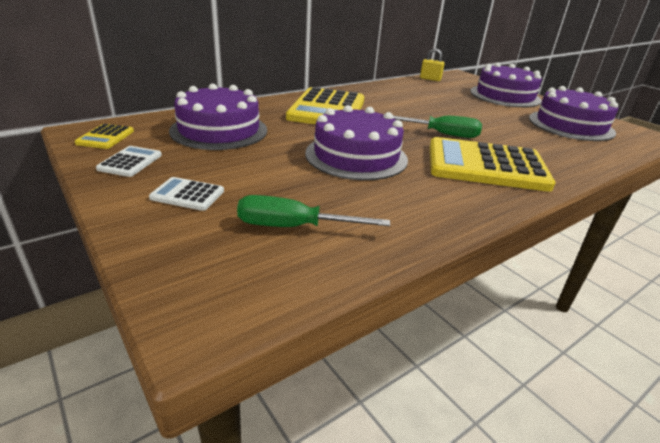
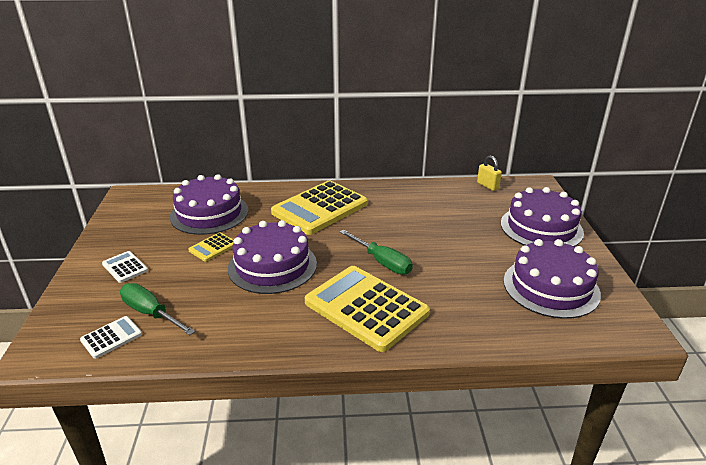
camera: 35 degrees right, 0 degrees up
yellow calculator [75,124,134,149] -> yellow calculator moved to [189,232,234,262]
white calculator [96,146,162,177] -> white calculator moved to [80,316,142,359]

